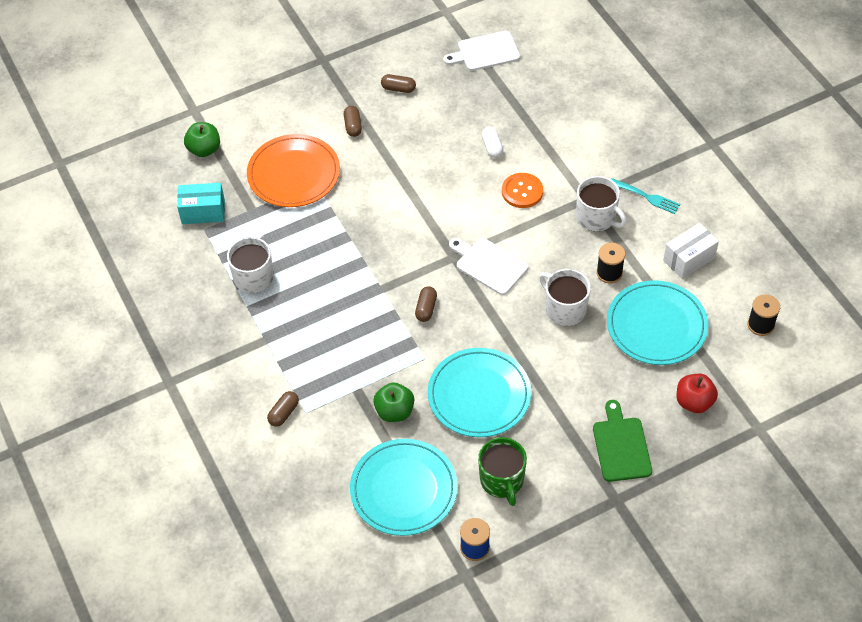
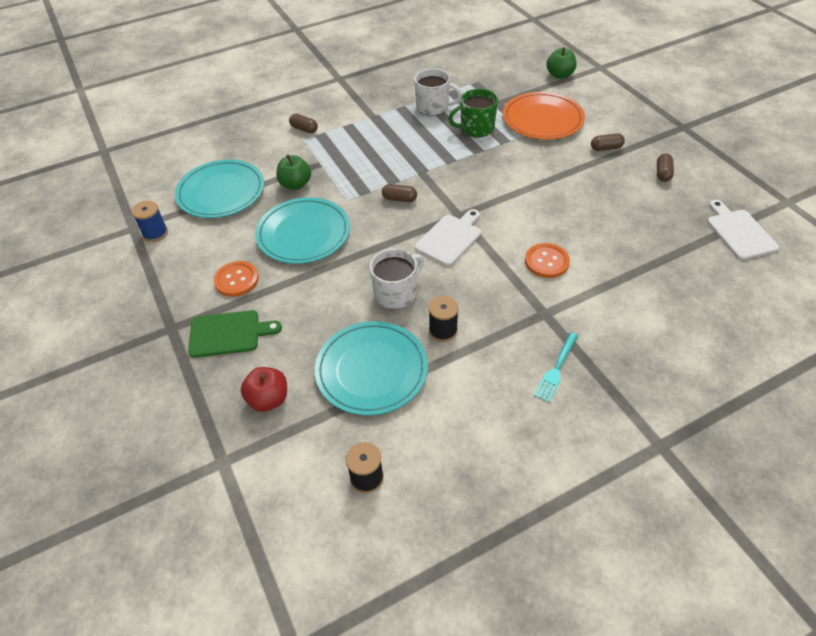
camera: 90 degrees right, 5 degrees down
turquoise box [177,183,225,224] -> none
green mug [478,437,527,506] -> green mug moved to [448,89,498,138]
white capsule [482,127,503,158] -> none
white mug [576,176,627,231] -> none
white box [663,223,719,279] -> none
none -> orange button [213,261,259,297]

